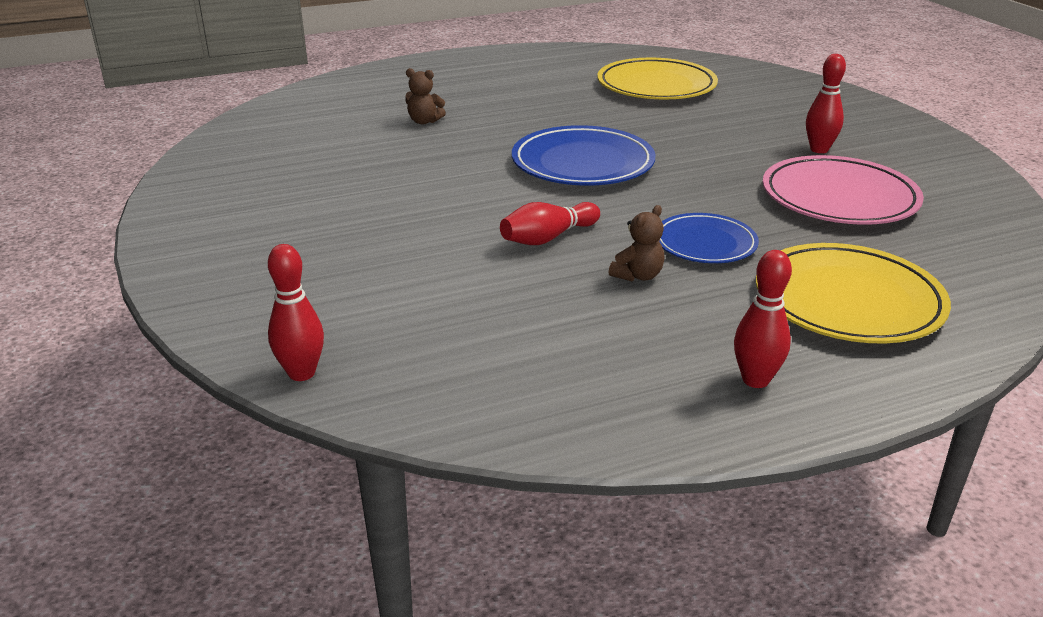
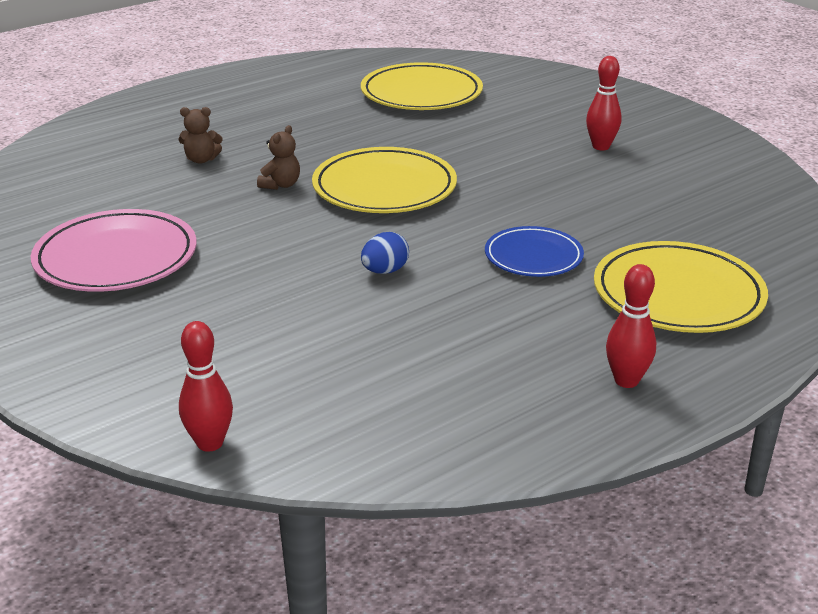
camera: 15 degrees left, 0 degrees up
red bowling pin [500,202,600,245] -> blue egg [361,232,409,274]
blue plate [512,125,656,186] -> yellow plate [312,147,457,213]
brown teddy bear [609,205,665,281] -> brown teddy bear moved to [257,125,300,190]
pink plate [762,155,924,225] -> pink plate moved to [31,209,196,292]

